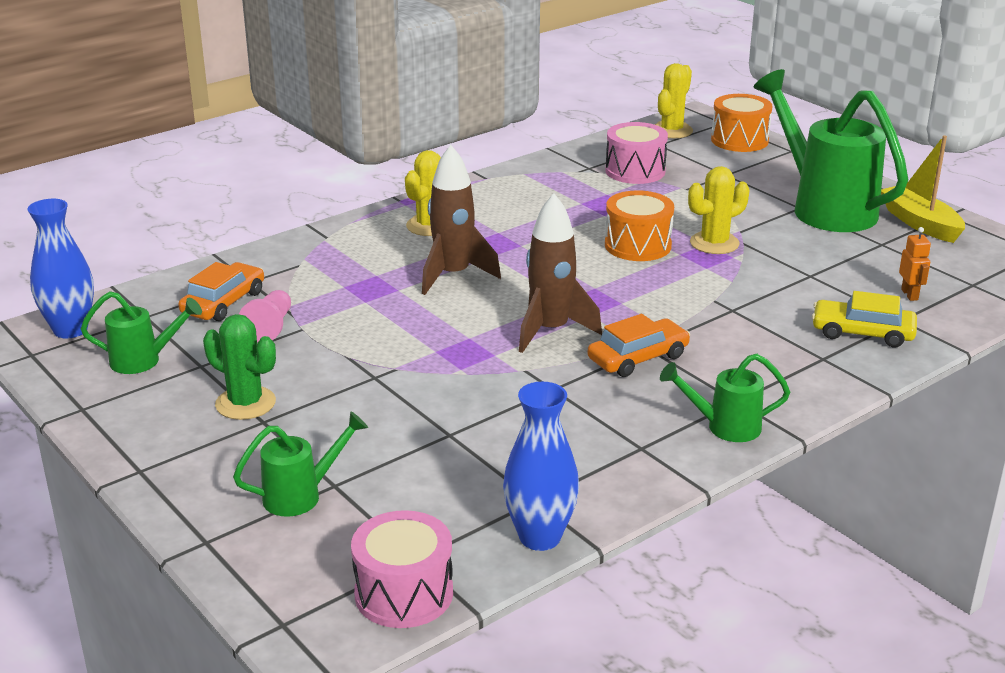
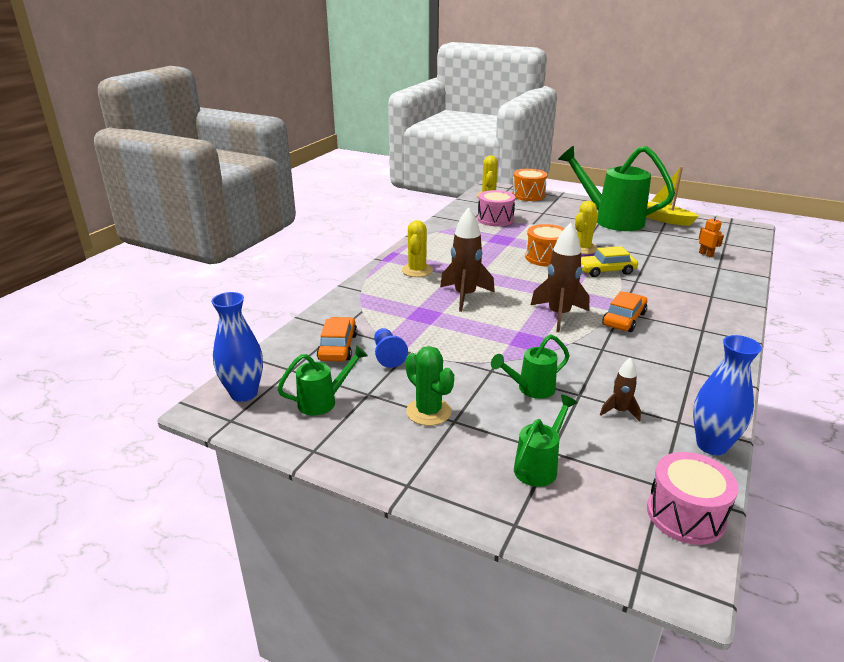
camera: 25 degrees left, 0 degrees up
green cactus [203,314,276,420] -> green cactus turned 45 degrees clockwise [405,346,454,426]
pink pawn [239,290,291,342] -> blue pawn [374,328,408,368]
green watering can [660,354,790,442] -> green watering can moved to [491,334,570,399]
yellow car [812,291,917,347] -> yellow car moved to [581,246,638,277]
none -> brown rocket [600,358,641,422]

